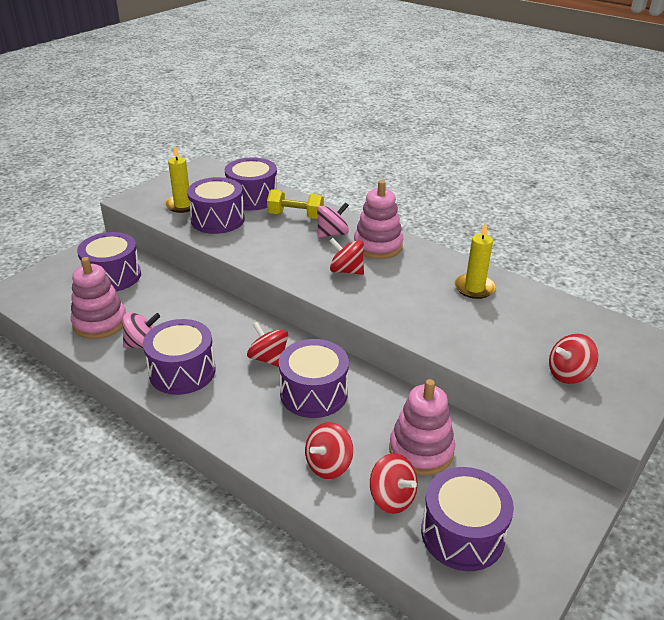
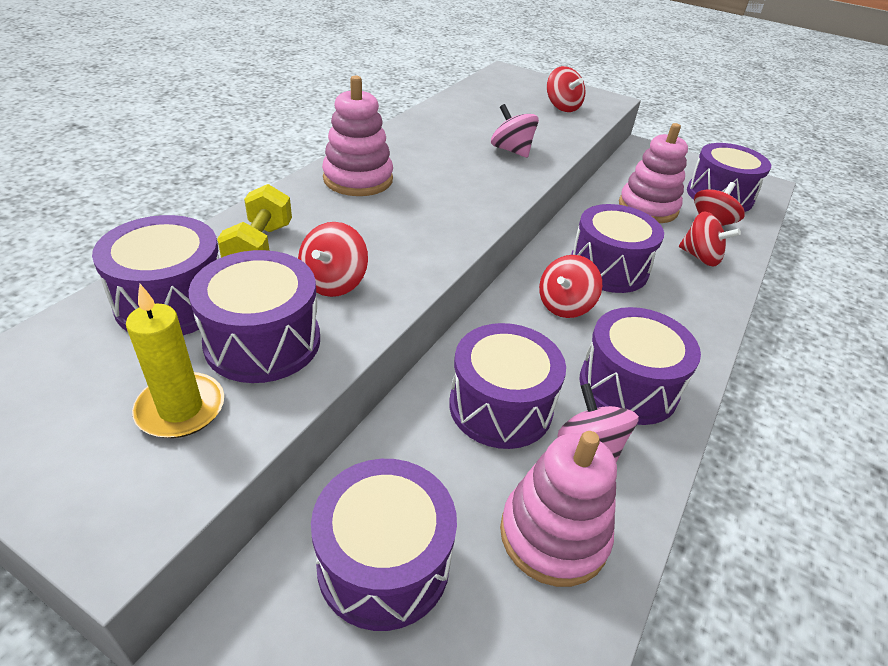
camera: 100 degrees left, 5 degrees up
pink spinning top [317,202,349,238] -> pink spinning top moved to [491,104,539,158]
red spinning top [330,238,364,275] -> red spinning top moved to [298,222,368,297]
yellow candle [455,222,496,299] -> none
none -> purple drum [449,323,566,449]

